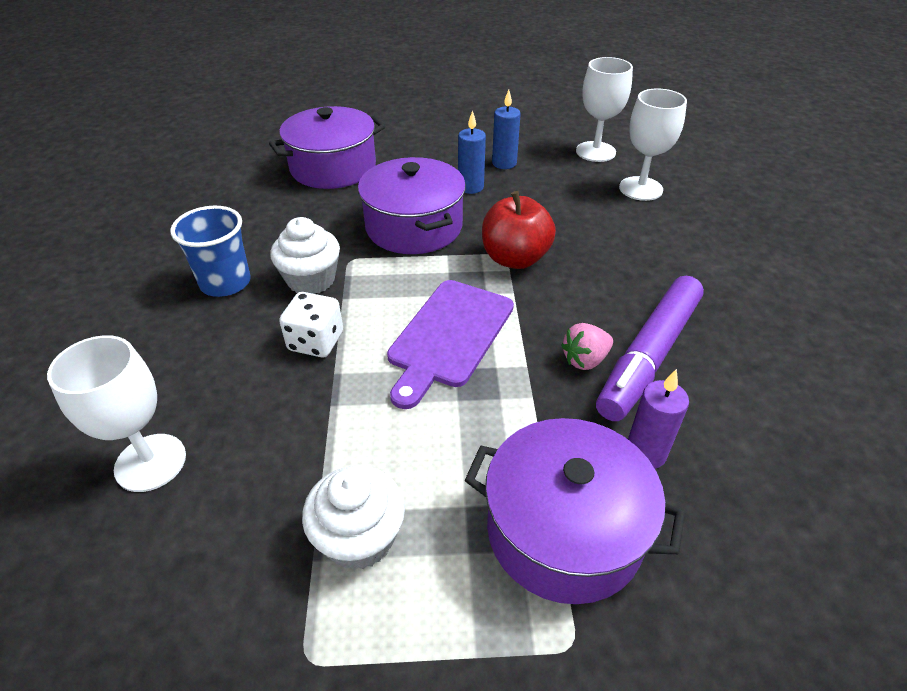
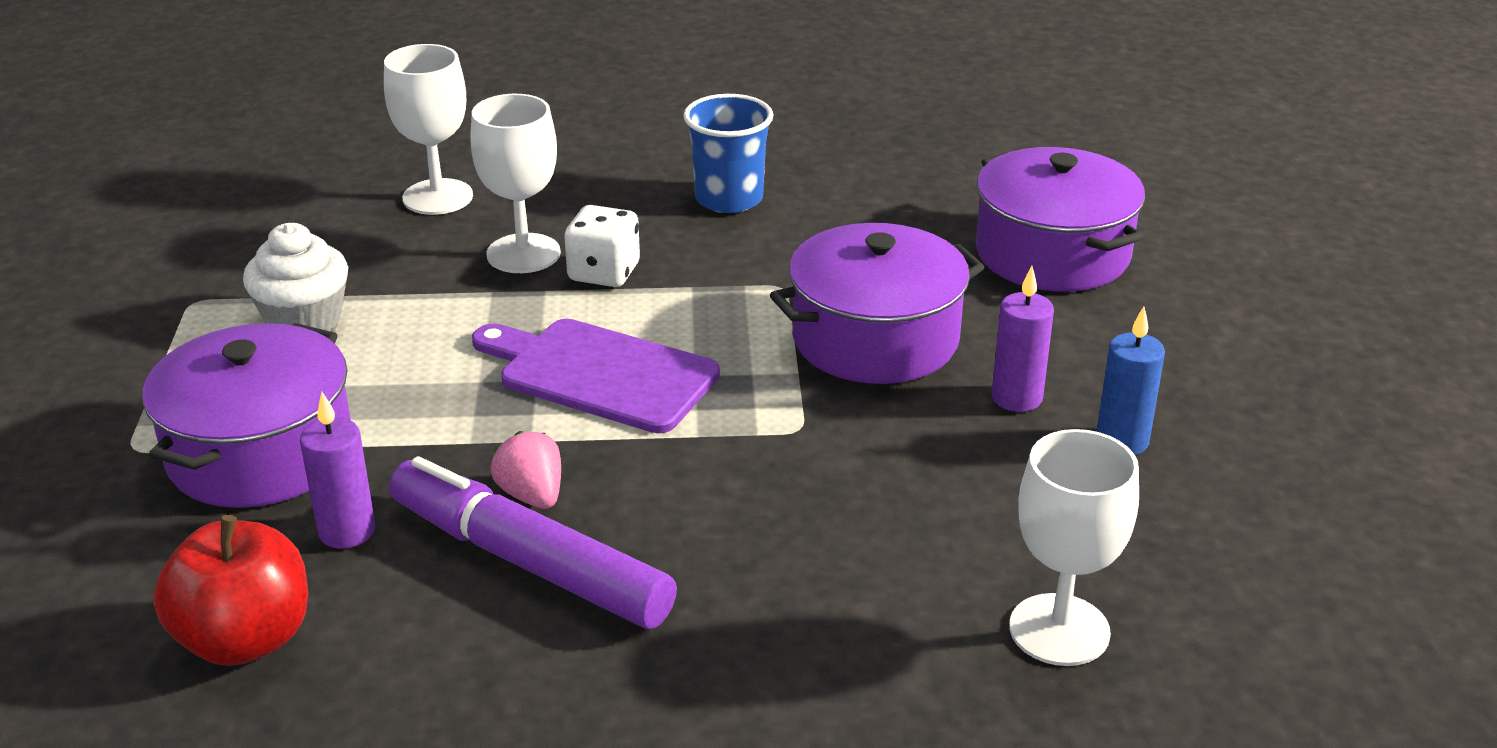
camera: 90 degrees right, 10 degrees down
white cupcake [270,217,340,294] -> none
blue candle [458,110,486,194] -> purple candle [992,266,1054,412]
red apple [482,191,556,269] -> red apple moved to [153,515,308,666]
white goblet [576,57,633,162] -> white goblet moved to [470,94,561,273]

